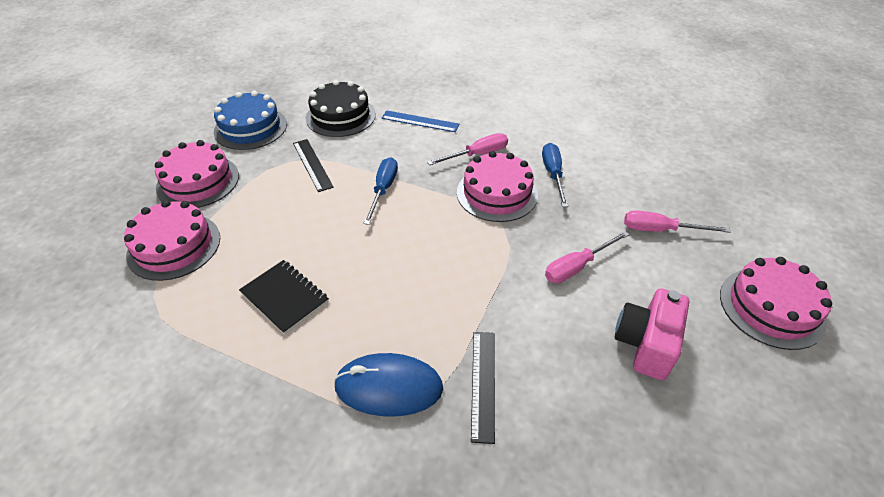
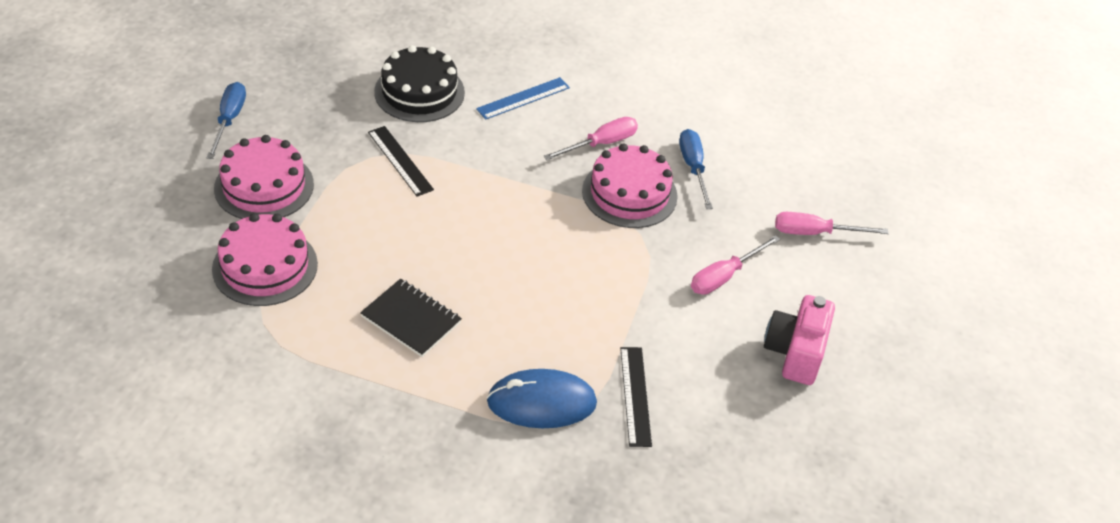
camera: 10 degrees left, 0 degrees up
blue cake [214,91,287,150] -> none
blue screwdriver [363,157,398,225] -> blue screwdriver moved to [206,82,246,159]
blue ruler [381,110,459,132] -> blue ruler turned 45 degrees counterclockwise [476,77,570,120]
pink cake [720,257,832,350] -> none

